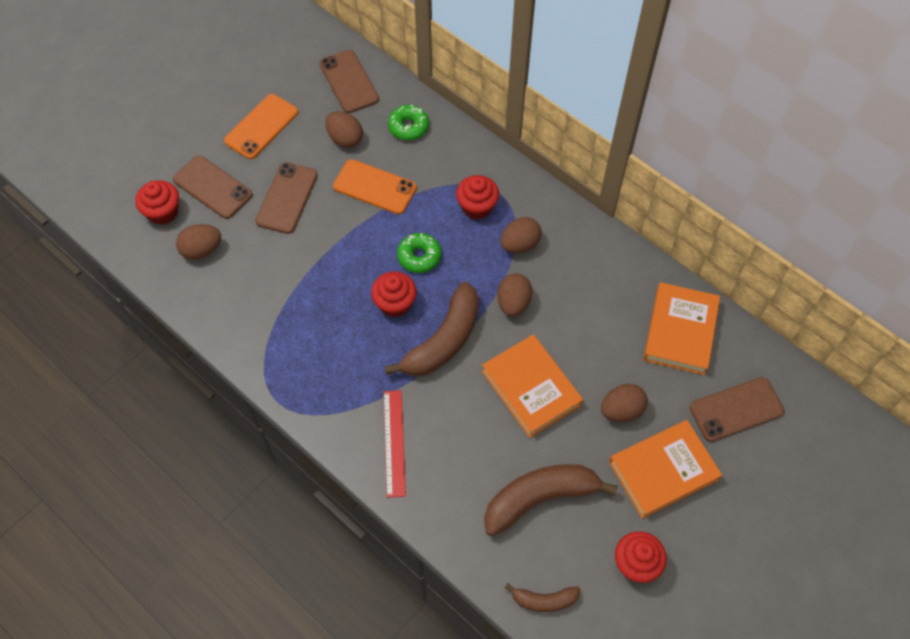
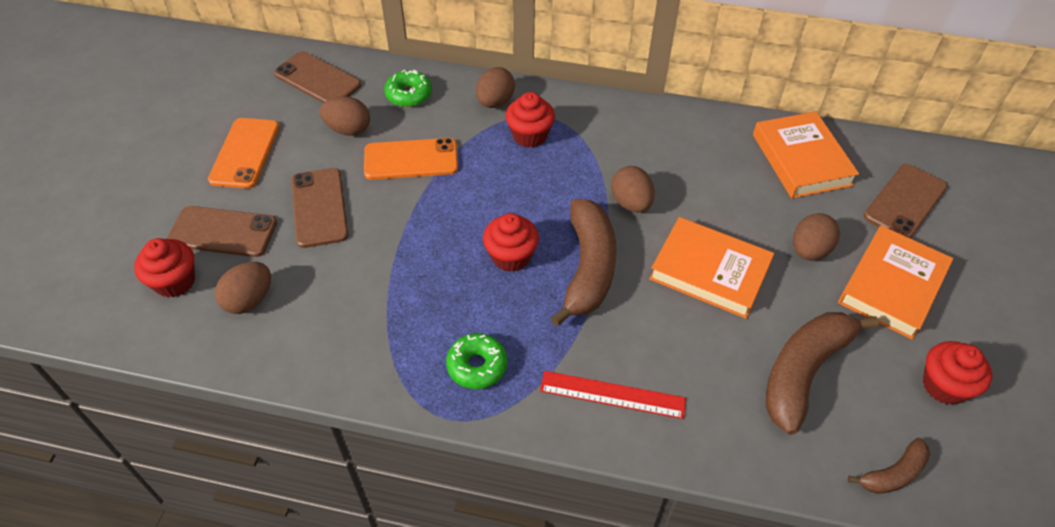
camera: 30 degrees left, 10 degrees down
red ruler [384,390,406,498] -> red ruler turned 45 degrees counterclockwise [540,371,686,419]
green donut [397,233,441,273] -> green donut moved to [446,333,507,389]
brown egg [500,217,542,254] -> brown egg moved to [476,67,515,108]

